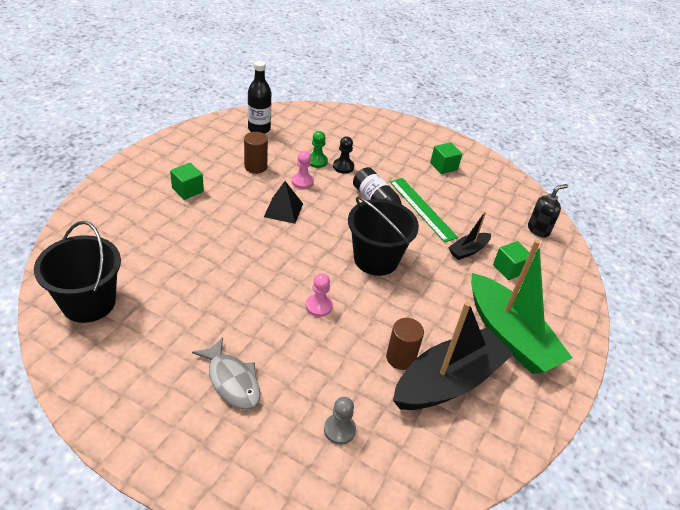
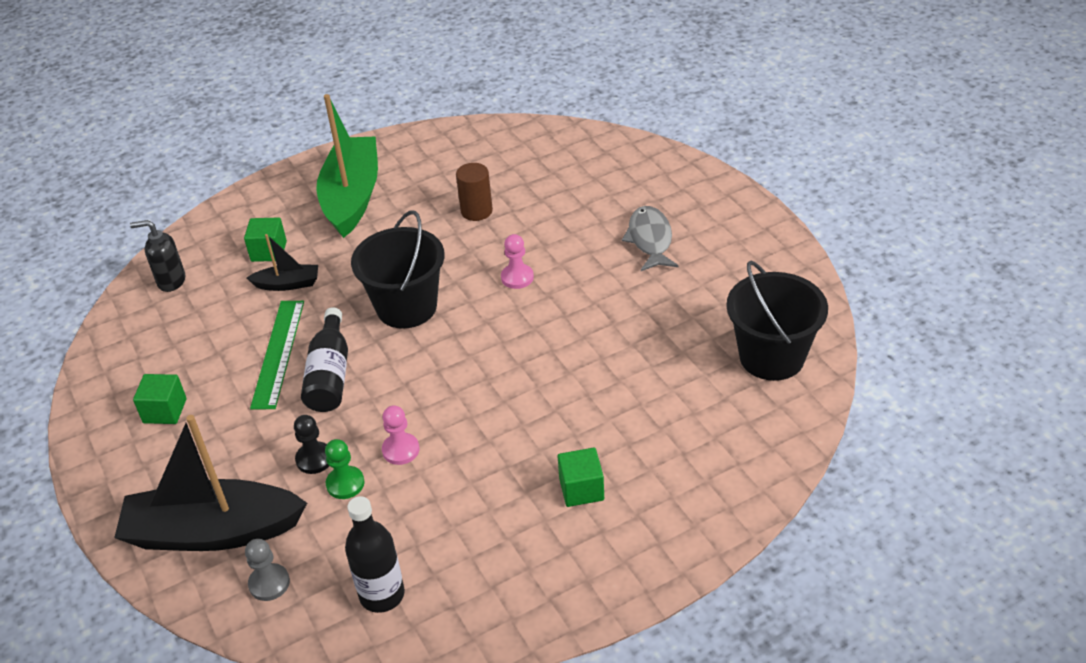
camera: 140 degrees left, 0 degrees up
brown cylinder [244,132,268,174] -> none
black pyramid [264,181,303,224] -> none
grey pawn [324,397,356,445] -> grey pawn moved to [245,539,290,601]
black boat [393,302,513,410] -> black boat moved to [114,415,307,551]

